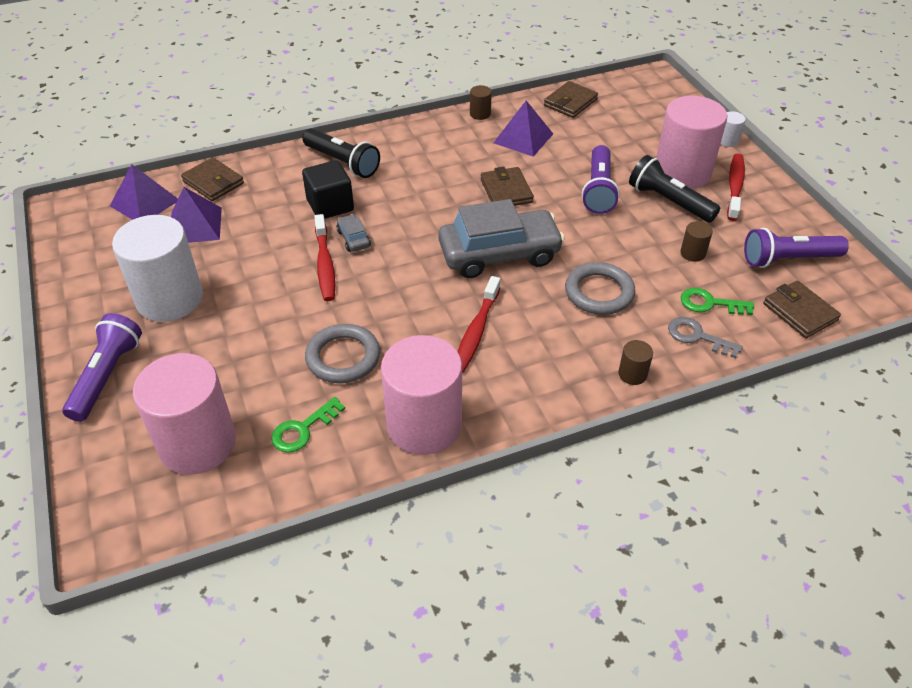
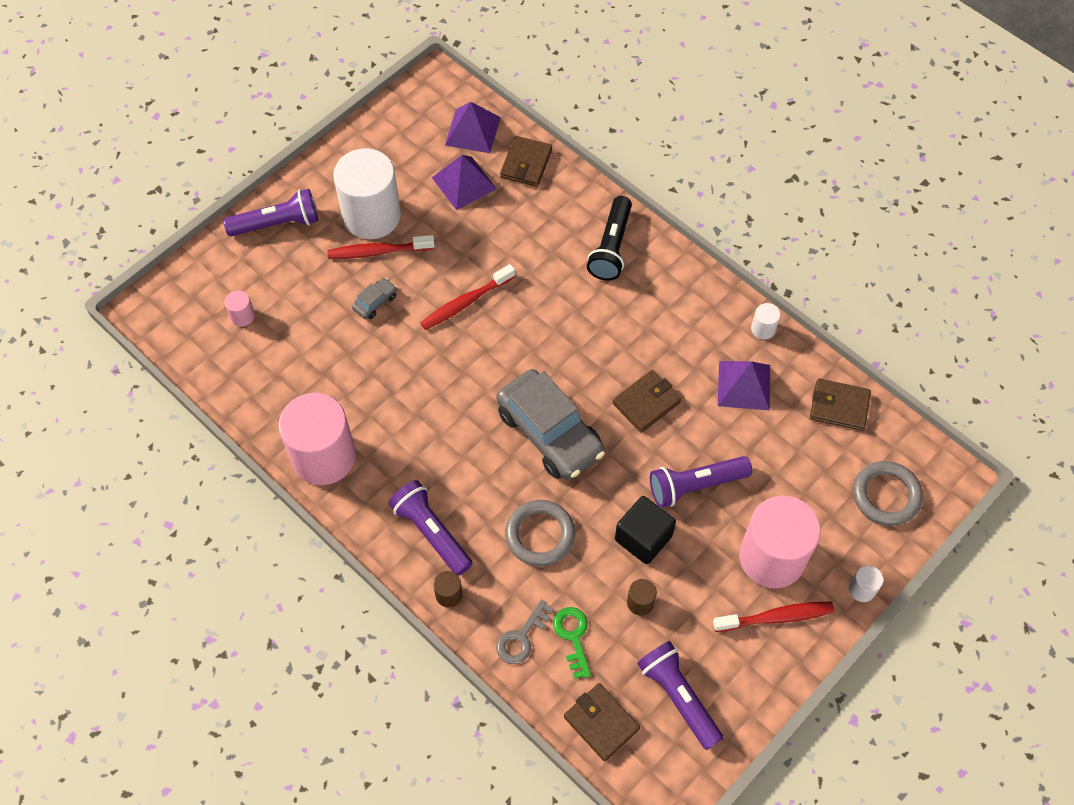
camera: 65 degrees right, 15 degrees up
pink cylinder [133,353,236,474] -> pink cylinder [225,290,255,327], size x0.40
green key [271,397,345,452] -> none
black cube [302,160,354,219] -> black cube moved to [615,496,676,564]
grey ring [305,324,380,383] -> grey ring moved to [853,461,923,526]
grey car [336,214,371,252] -> grey car moved to [352,278,397,319]
red toothbrush [457,276,501,373] -> red toothbrush moved to [327,235,435,259]
brown cylinder [470,85,492,120] -> white cylinder [751,303,780,339]
black flashlight [629,155,720,222] -> none
grey key [668,317,743,358] -> grey key turned 150 degrees counterclockwise [496,599,554,664]
brown wallet [763,281,841,338] -> brown wallet turned 75 degrees counterclockwise [564,683,640,761]
none -> purple flashlight [388,480,473,576]

